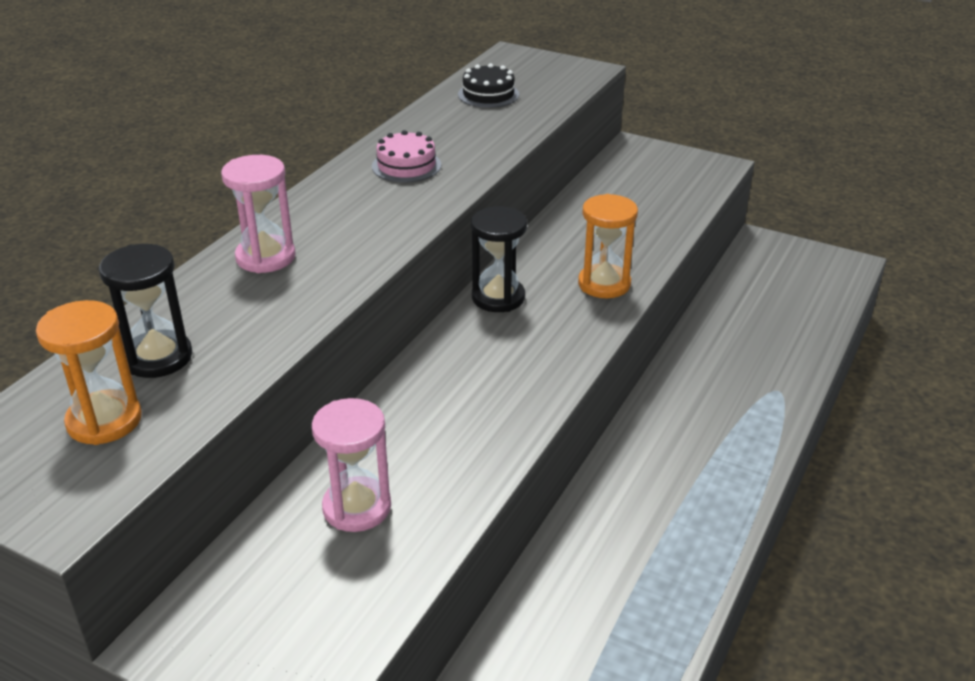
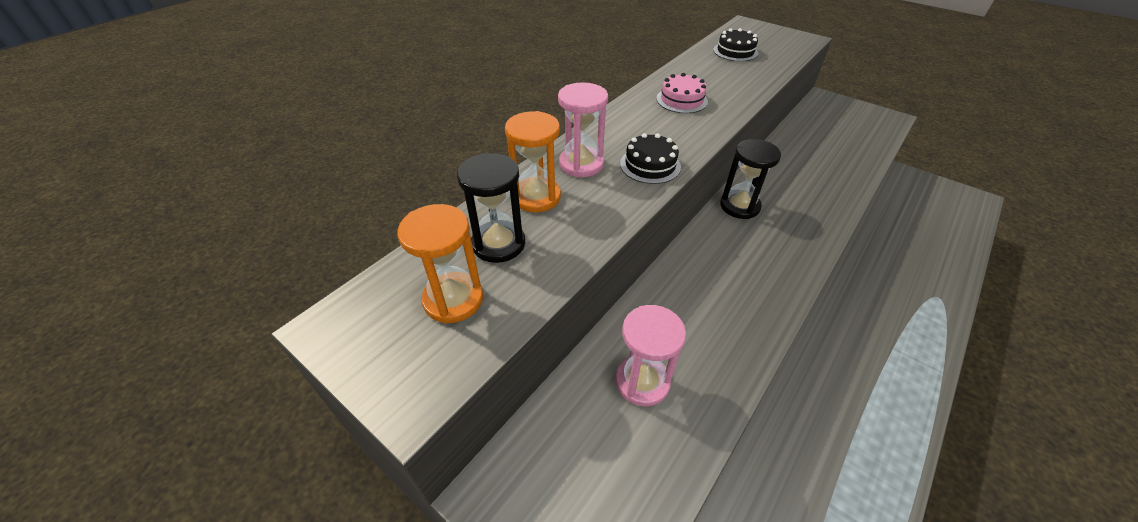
camera: 10 degrees right, 10 degrees up
orange hourglass [578,194,638,298] -> orange hourglass moved to [505,111,561,212]
none -> black cake [620,133,681,184]

